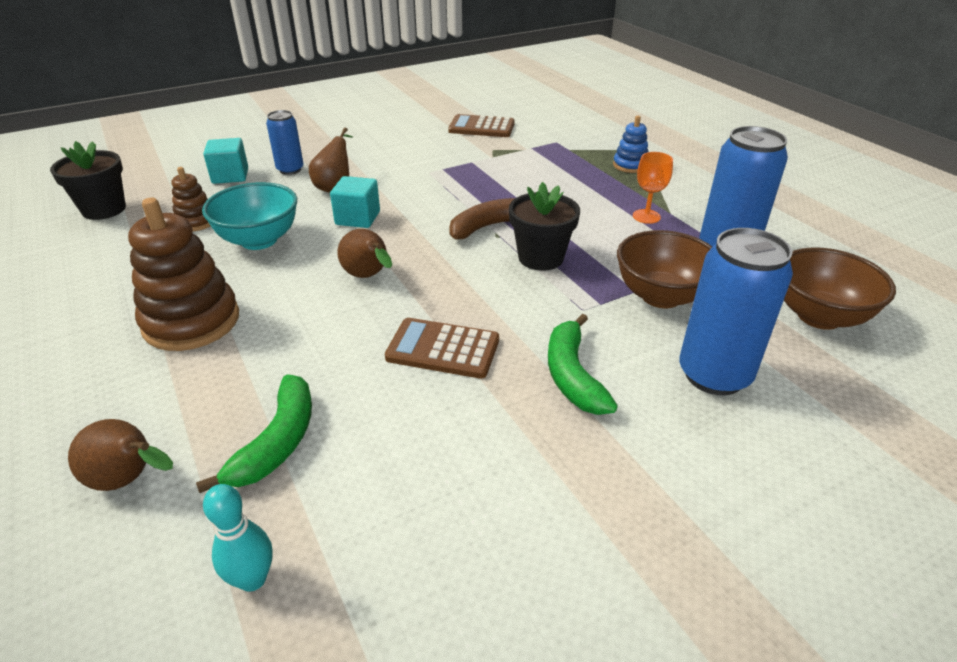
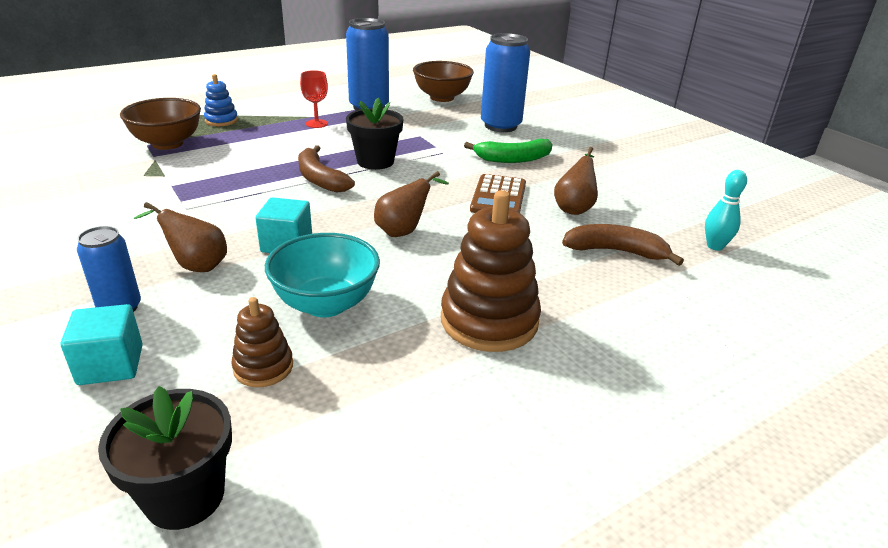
camera: 95 degrees left, 5 degrees down
brown pear [68,419,173,491] -> brown pear moved to [554,147,598,215]
green banana [196,375,312,493] -> brown banana [562,224,684,266]
brown calculator [448,114,515,137] -> none
brown bowl [617,230,712,308] -> brown bowl moved to [120,98,201,150]
orange goblet [633,152,673,224] -> red goblet [300,70,328,128]

